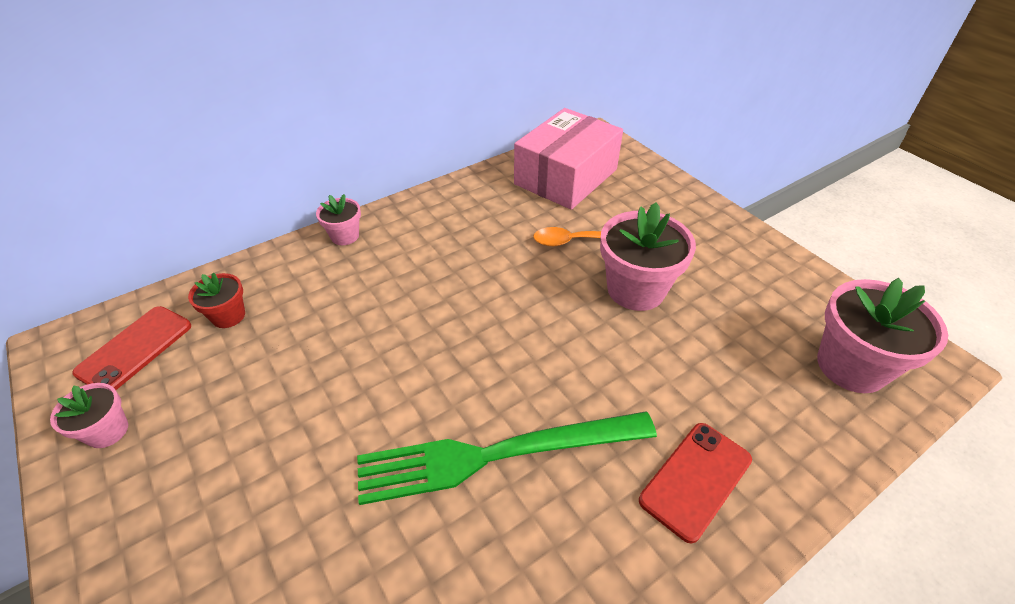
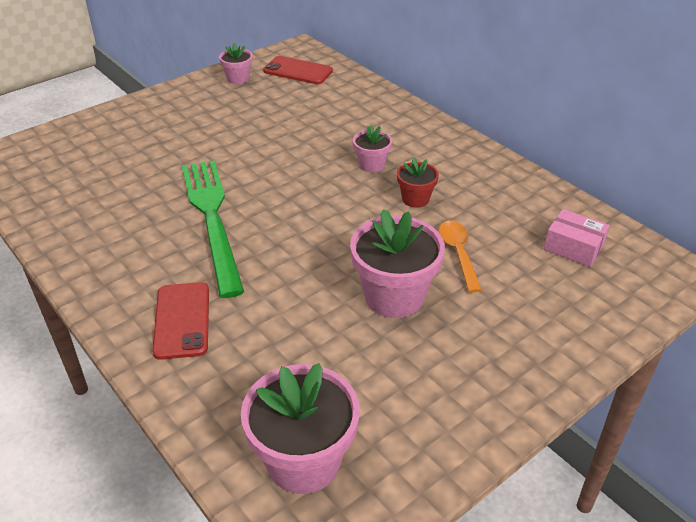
camera: 85 degrees right, 5 degrees down
red flower pot [188,273,245,328] -> red flower pot moved to [397,157,439,208]
pink flower pot [316,194,361,245] -> pink flower pot moved to [353,125,392,172]
pink box [514,108,623,210] -> pink box [544,209,610,267], size x0.48
red phone [639,423,752,544] -> red phone turned 45 degrees clockwise [152,282,209,360]

